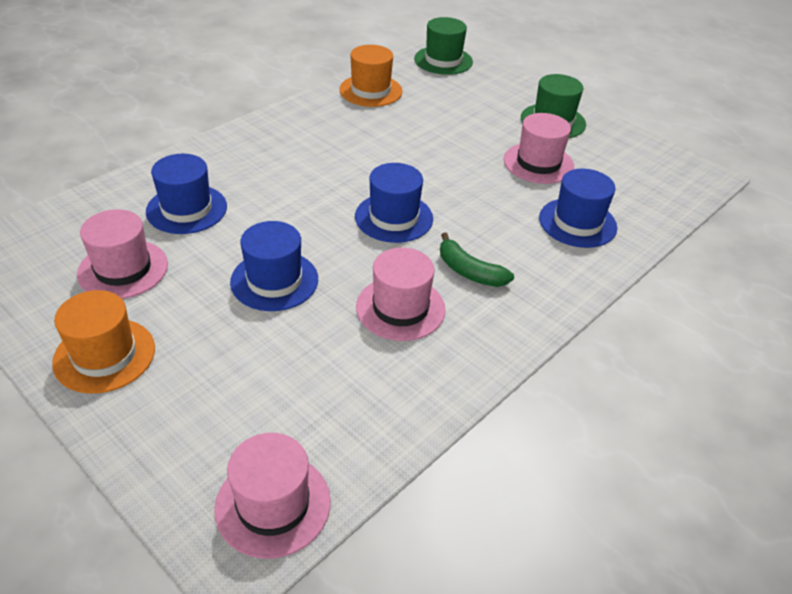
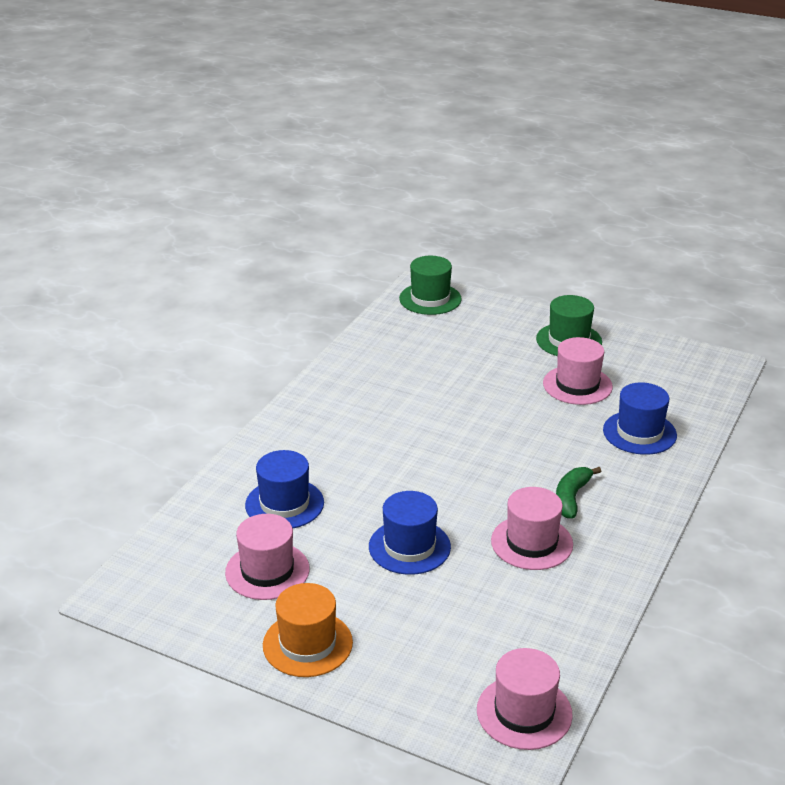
camera: 15 degrees left, 10 degrees down
orange hat [339,45,402,107] -> none
blue hat [355,163,433,243] -> none
green banana [440,233,514,287] -> green banana turned 90 degrees clockwise [556,467,601,519]

